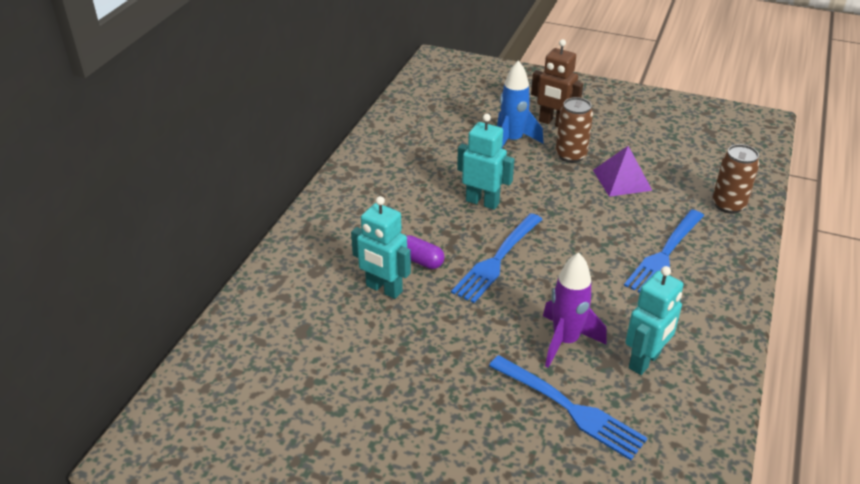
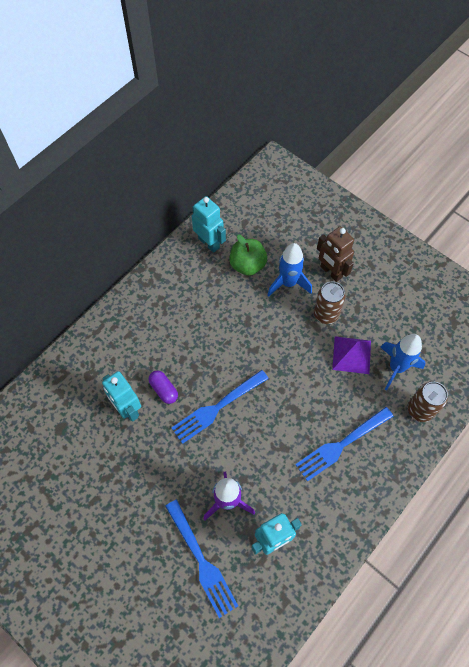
camera: 20 degrees right, 25 degrees up
turquoise robot [457,114,514,210] -> turquoise robot moved to [192,196,226,253]
none -> green apple [229,235,267,276]
none -> blue rocket [380,334,426,390]

